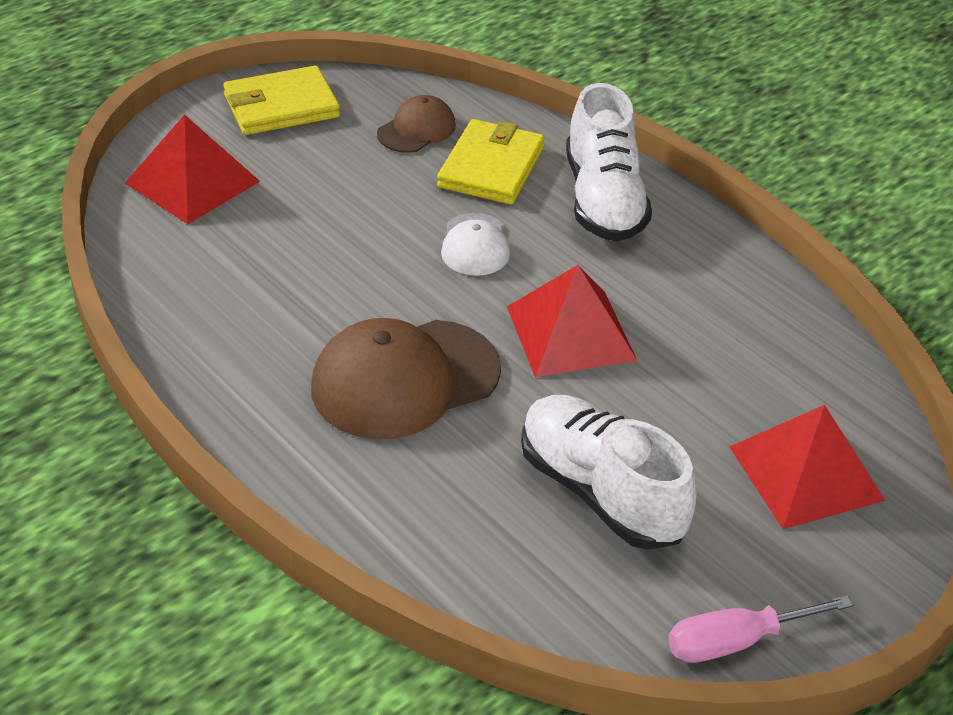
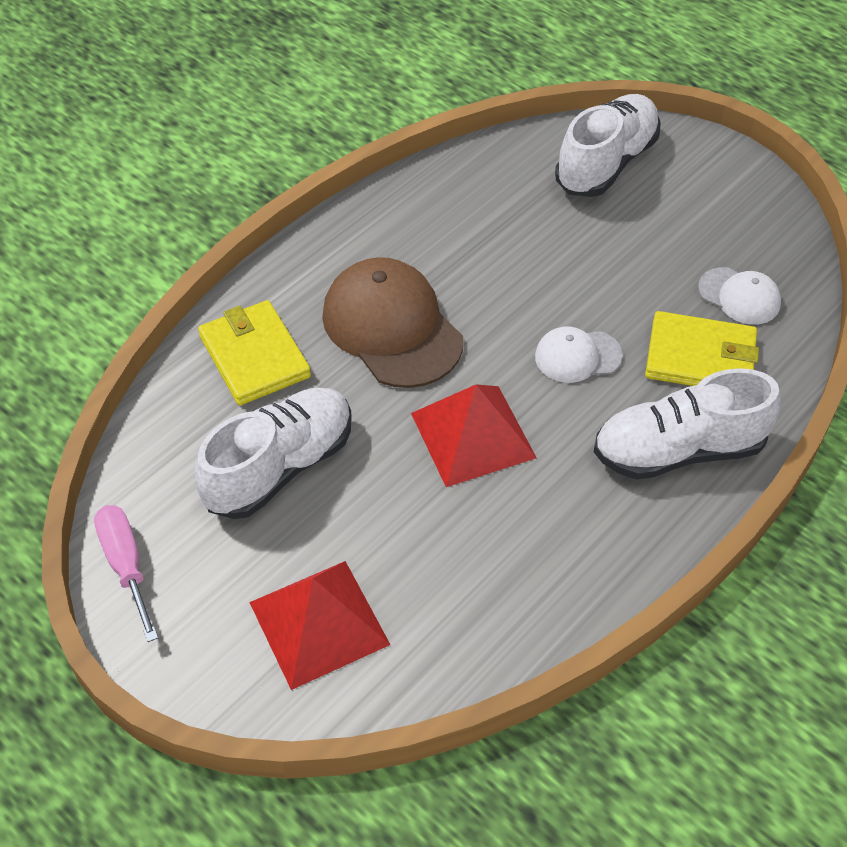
camera: 85 degrees right, 10 degrees up
red pyramid [125,115,260,224] -> white shoe [555,94,661,197]
yellow wallet [223,65,340,135] -> yellow wallet moved to [198,300,311,405]
brown cap [377,95,456,153] -> white cap [698,267,781,325]

